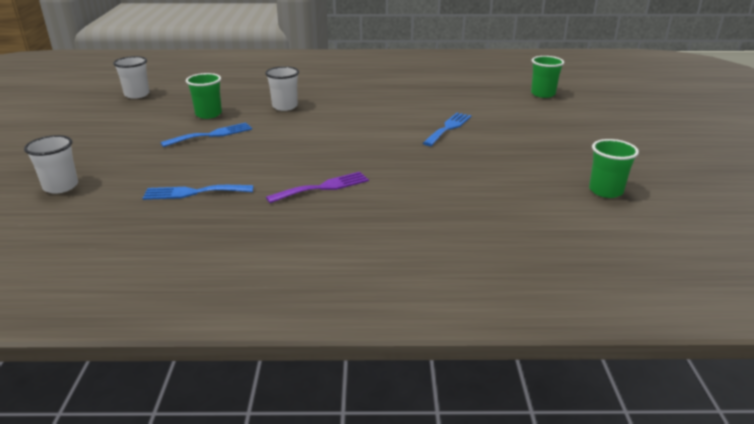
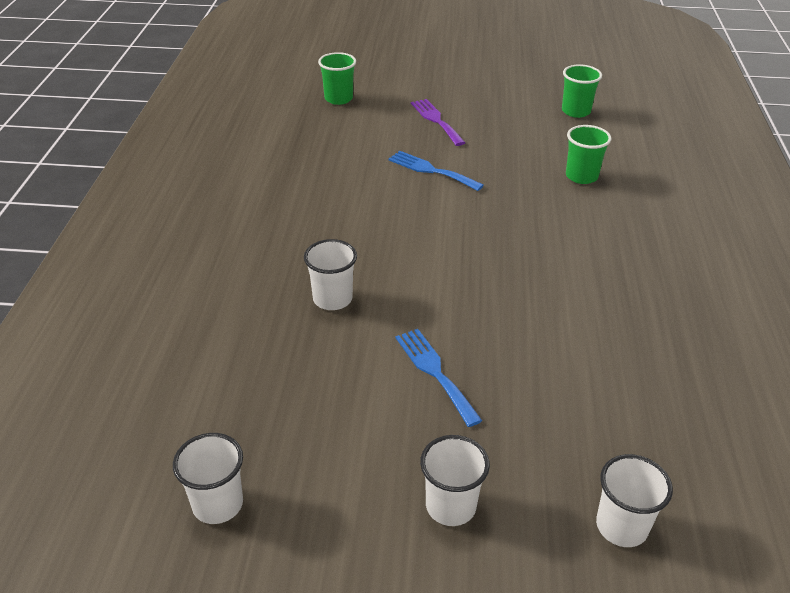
camera: 85 degrees left, 10 degrees up
blue fork [143,185,254,200] -> none
green cup [186,73,222,119] -> green cup moved to [566,125,611,184]
purple fork [266,172,369,203] -> purple fork moved to [411,99,465,146]
none -> white cup [420,435,490,526]

